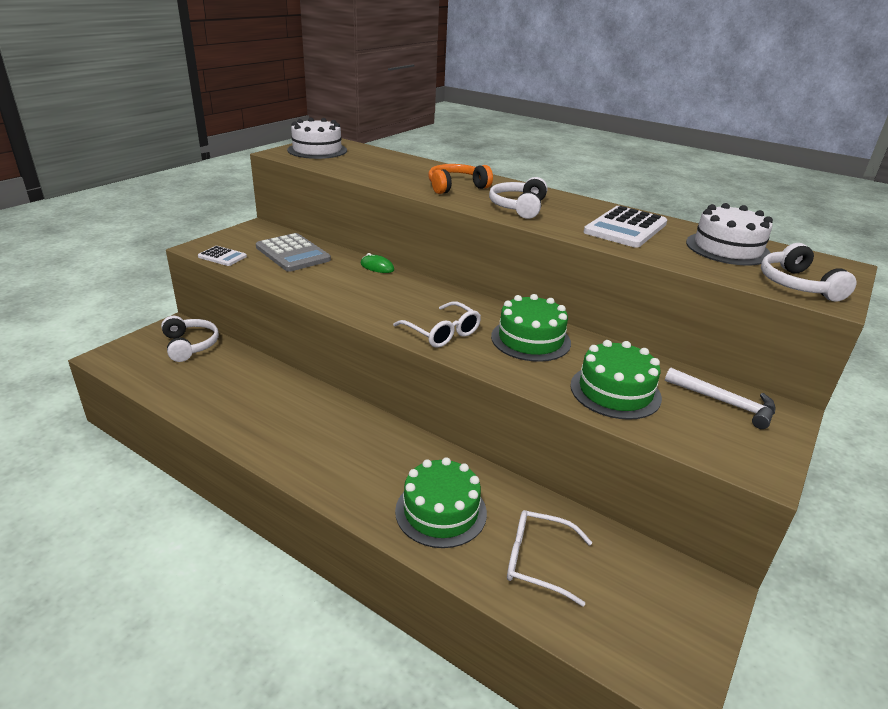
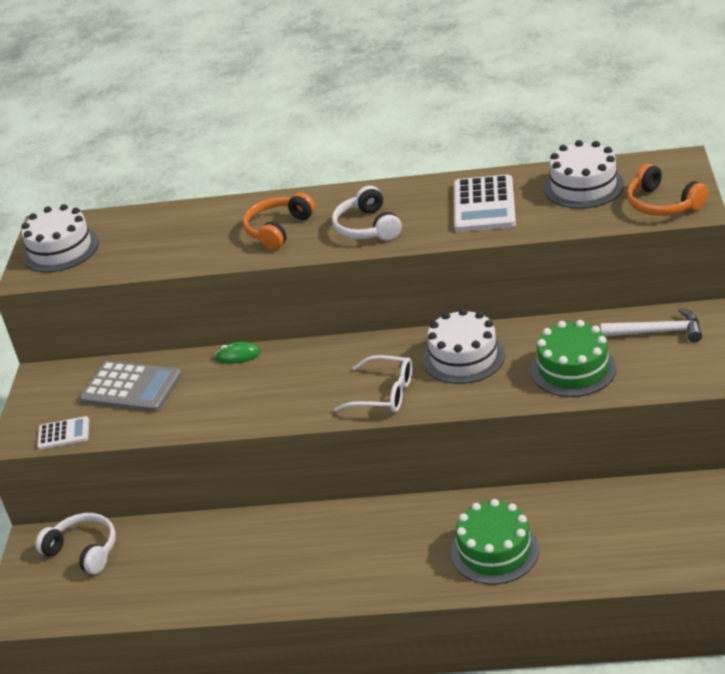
camera: 25 degrees left, 5 degrees up
green cake [491,294,571,362] -> white cake [423,309,505,384]
white glasses [507,510,592,607] -> none
white headphones [761,243,857,302] -> orange headphones [627,164,708,216]

